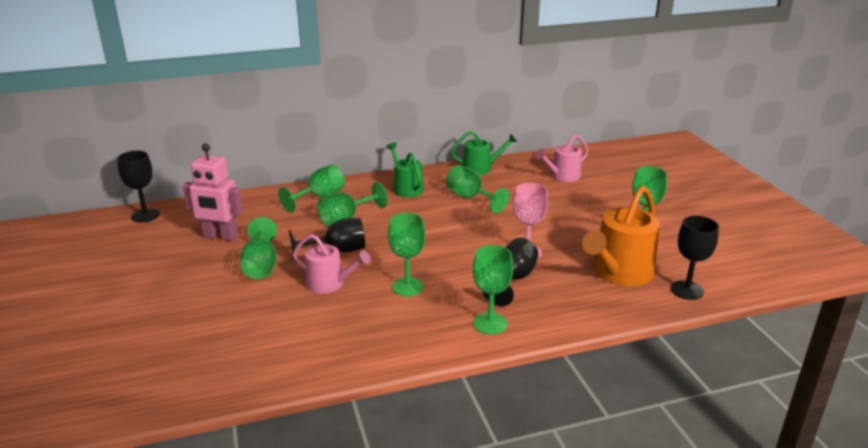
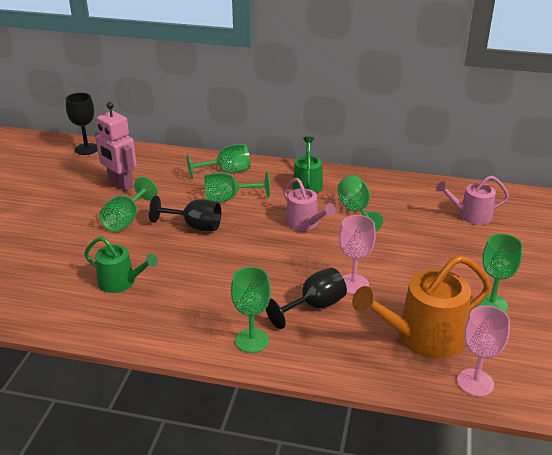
camera: 30 degrees right, 5 degrees up
pink watering can [293,234,371,294] -> pink watering can moved to [283,178,336,231]
green goblet [388,213,426,296] -> none
green watering can [451,131,517,175] -> green watering can moved to [84,237,158,293]
black goblet [670,216,719,300] -> pink goblet [457,305,510,396]

